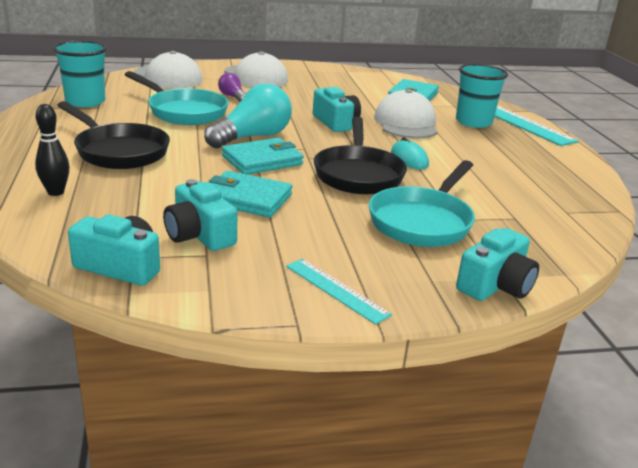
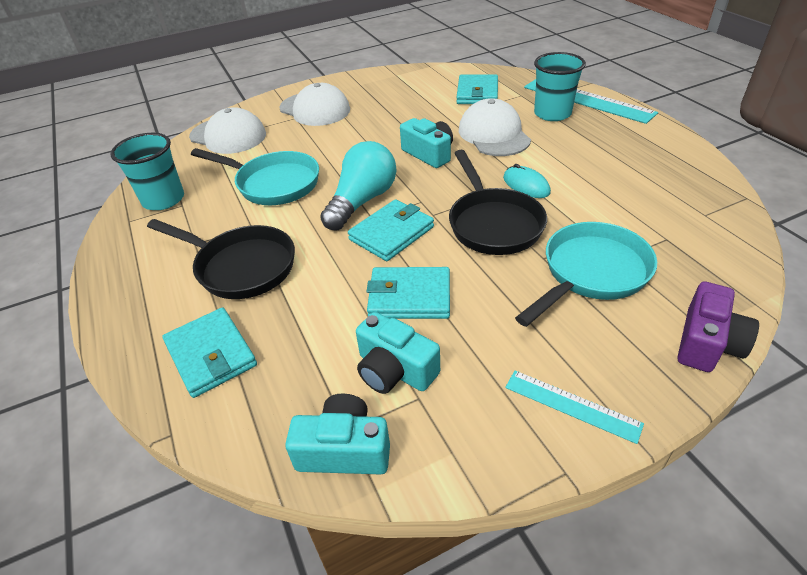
camera: 10 degrees left, 15 degrees up
black bowling pin [35,104,69,196] -> turquoise wallet [162,308,257,398]
purple light bulb [218,73,246,102] -> none
turquoise pan [369,160,475,247] -> turquoise pan turned 150 degrees counterclockwise [515,222,657,327]
turquoise camera [456,228,539,301] -> purple camera [678,281,759,372]

